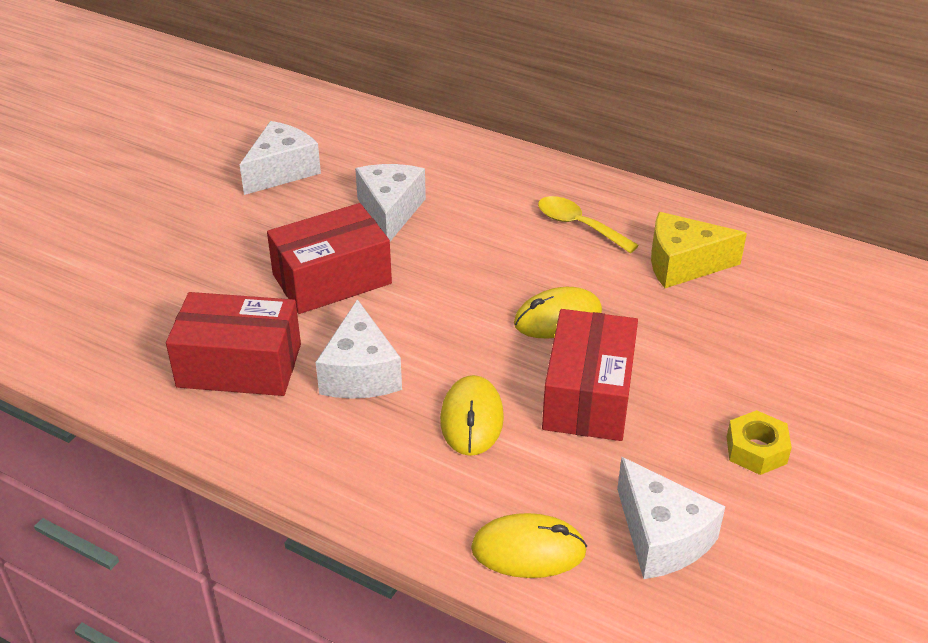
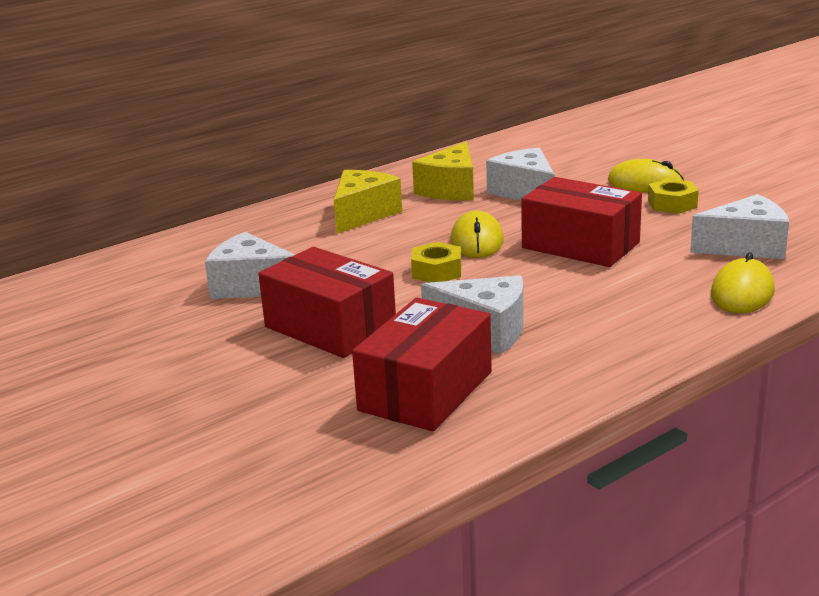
camera: 65 degrees left, 15 degrees down
white cheese [240,121,321,195] -> white cheese moved to [486,148,555,201]
red box [267,203,392,314] -> red box turned 45 degrees counterclockwise [258,247,396,358]
yellow mouse [440,375,504,456] -> yellow mouse moved to [608,159,684,193]
yellow spoon [538,196,639,253] -> yellow cheese [334,170,402,234]
none -> yellow nut [411,242,461,282]

